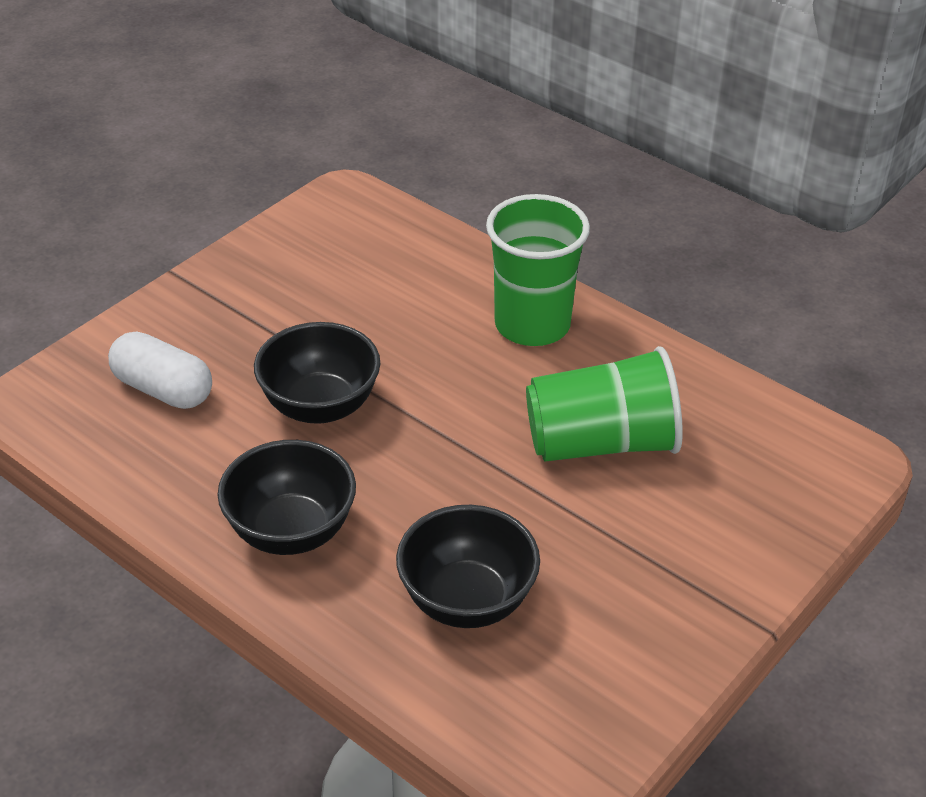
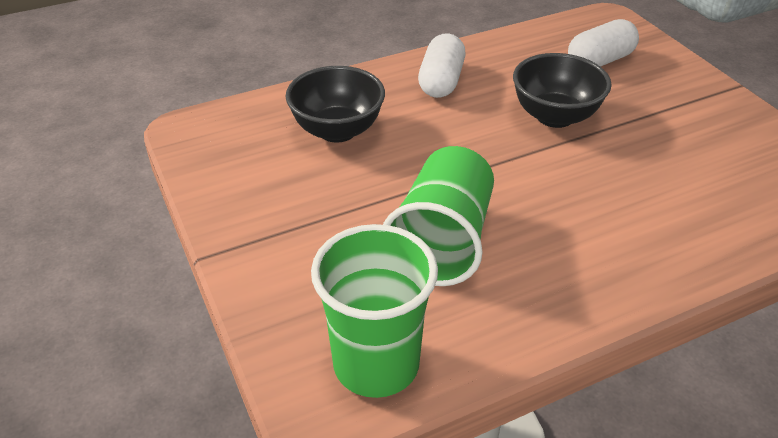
camera: 115 degrees right, 0 degrees up
black bowl [218,440,356,555] -> white capsule [418,34,465,98]
green cup [486,194,590,346] -> green cup moved to [311,224,438,398]

